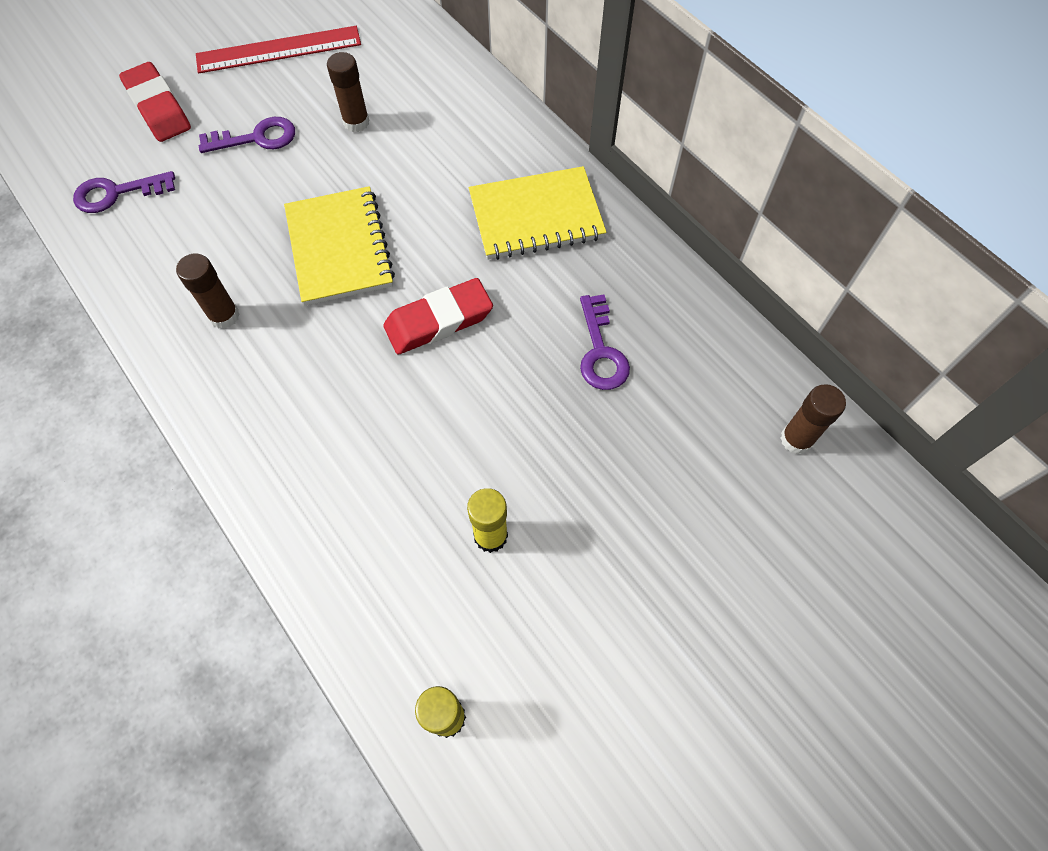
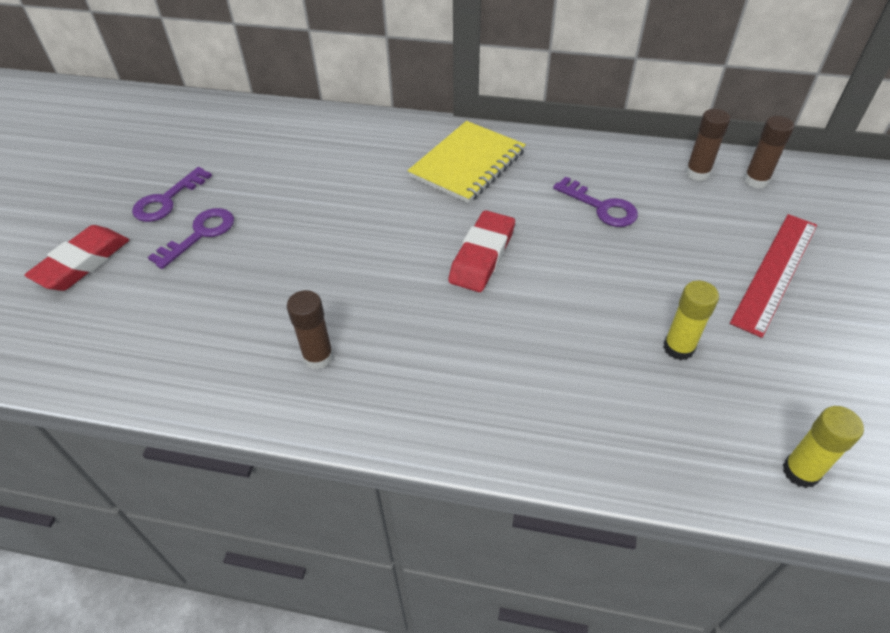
camera: 40 degrees left, 15 degrees down
purple key [73,171,175,213] -> purple key moved to [132,167,212,222]
red eraser [119,62,191,142] -> red eraser turned 75 degrees counterclockwise [24,225,129,291]
red ruler [196,26,361,73] -> red ruler moved to [730,214,817,338]
yellow notebook [284,186,395,306] -> none
brown glue stick [327,52,370,132] -> brown glue stick moved to [685,109,731,181]

